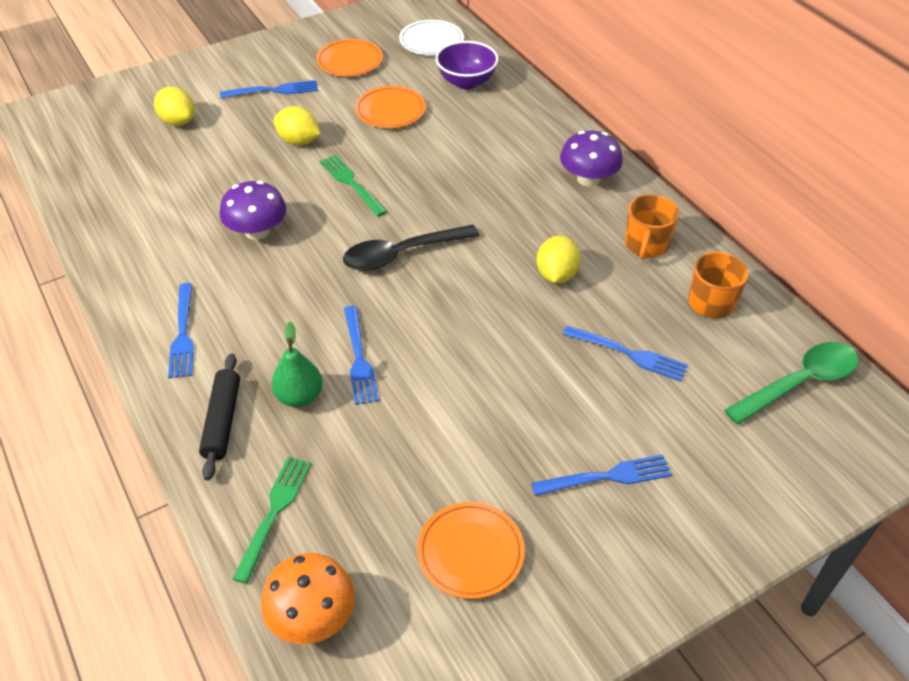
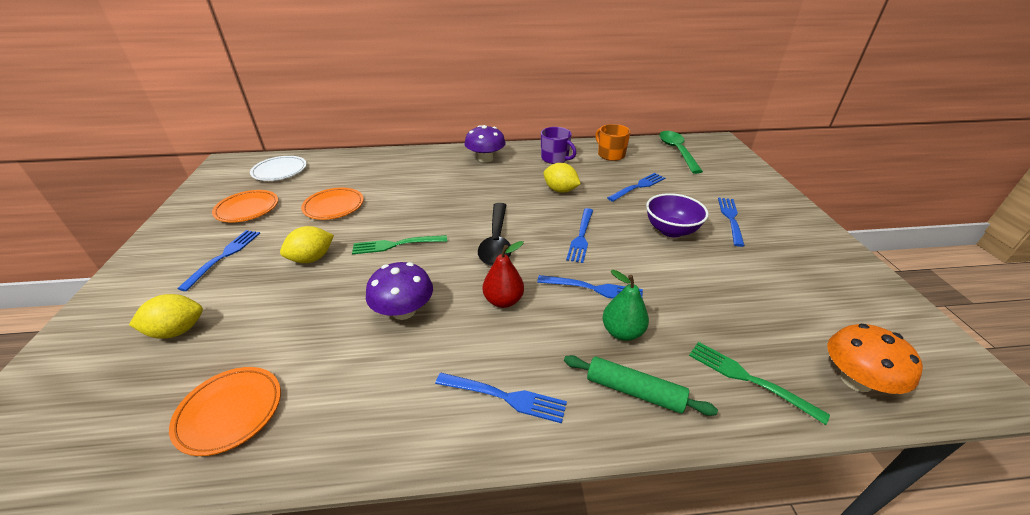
camera: 65 degrees left, 10 degrees down
black rolling pin [199,353,240,481] -> green rolling pin [564,355,718,416]
orange plate [417,502,525,599] -> orange plate moved to [169,367,281,456]
purple bowl [435,41,499,89] -> purple bowl moved to [646,193,709,237]
orange mug [625,194,679,260] -> purple mug [541,127,576,164]
none -> red pear [483,241,524,308]
none -> blue fork [566,208,593,263]

